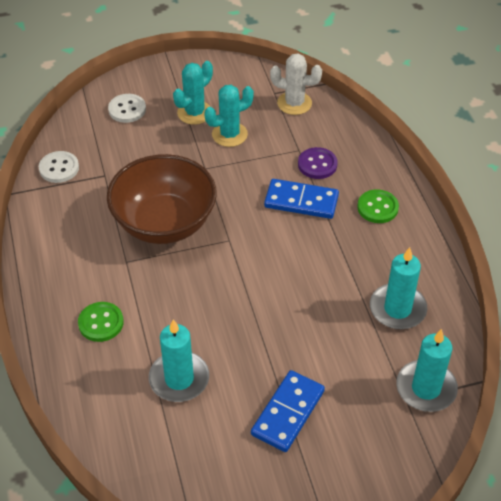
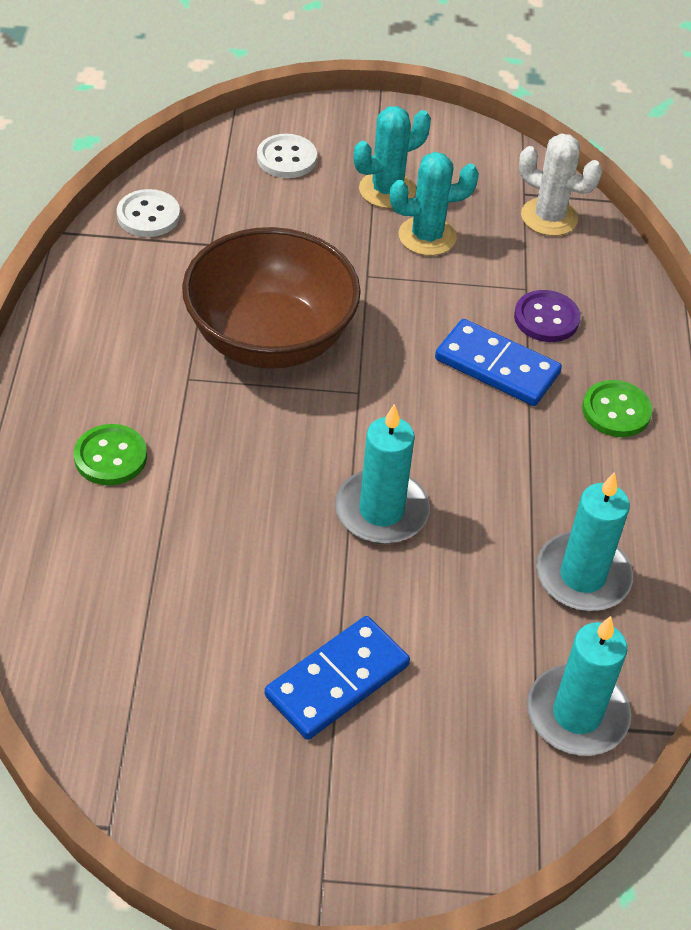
camera: 15 degrees right, 0 degrees up
turquoise candle [149,319,209,402] -> turquoise candle moved to [335,404,430,544]

